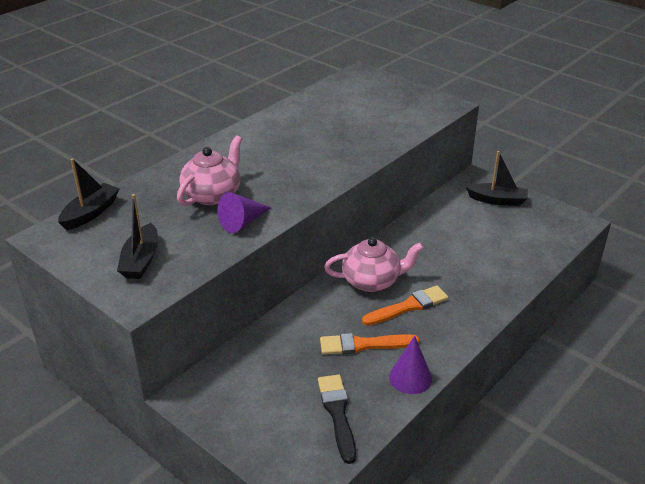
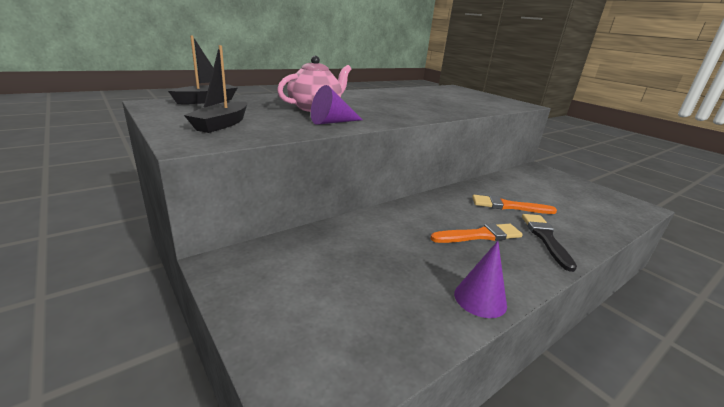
camera: 10 degrees right, 10 degrees down
black brush [318,374,356,464] -> black brush moved to [522,214,577,272]
orange brush [320,333,420,355] -> orange brush moved to [472,195,557,214]
pink teapot [324,237,424,292] -> none
black boat [466,151,528,206] -> none

